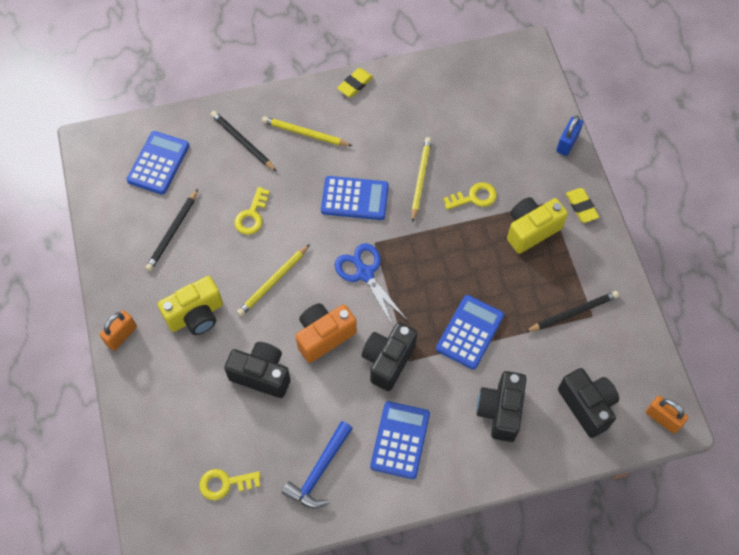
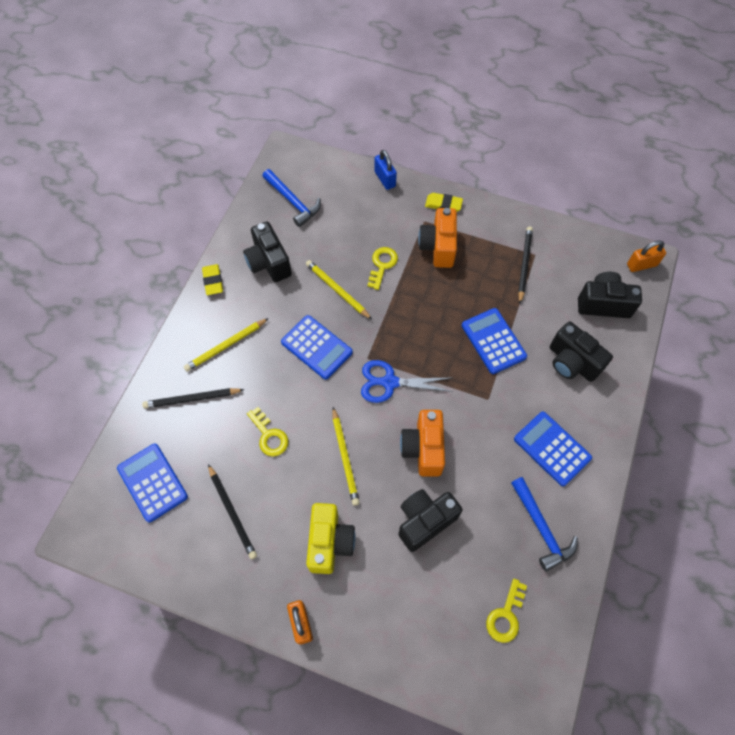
camera: 55 degrees left, 0 degrees up
blue calculator [321,176,389,220] -> blue calculator turned 90 degrees clockwise [281,315,353,379]
black camera [362,322,417,391] -> black camera moved to [243,221,292,282]
yellow camera [507,197,568,254] -> orange camera [418,208,457,268]
none -> blue hammer [262,169,321,227]

